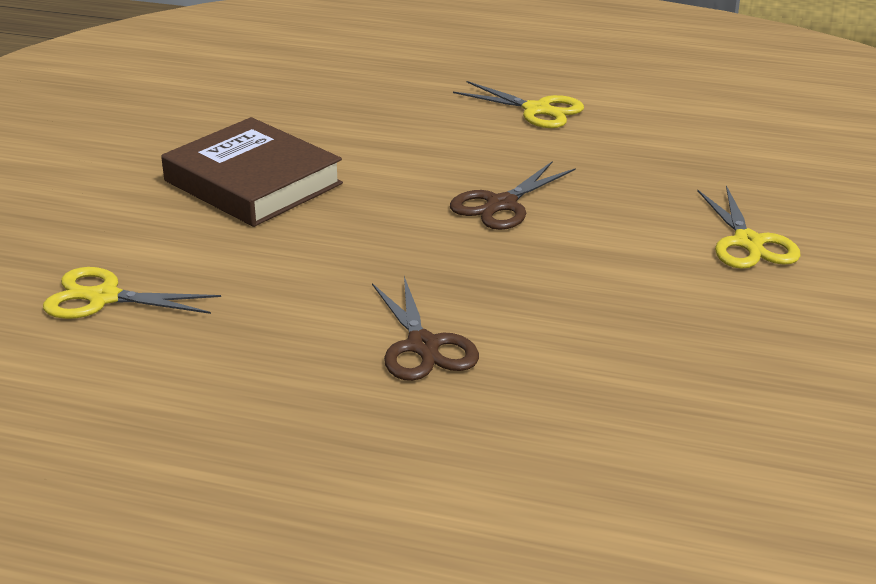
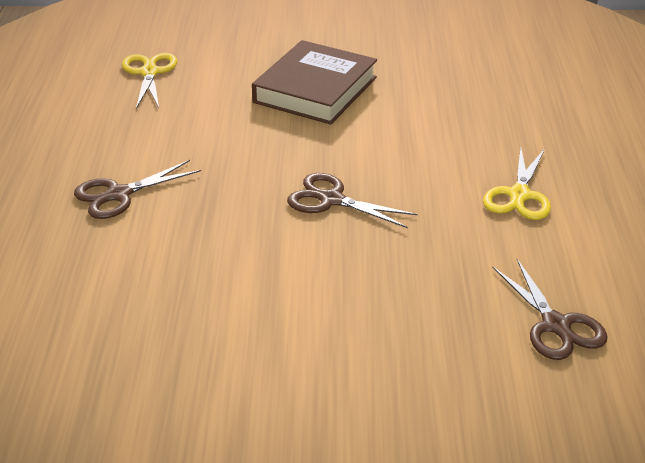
camera: 75 degrees right, 5 degrees up
yellow scissors [697,186,801,269] -> none
none -> brown scissors [492,259,608,360]

